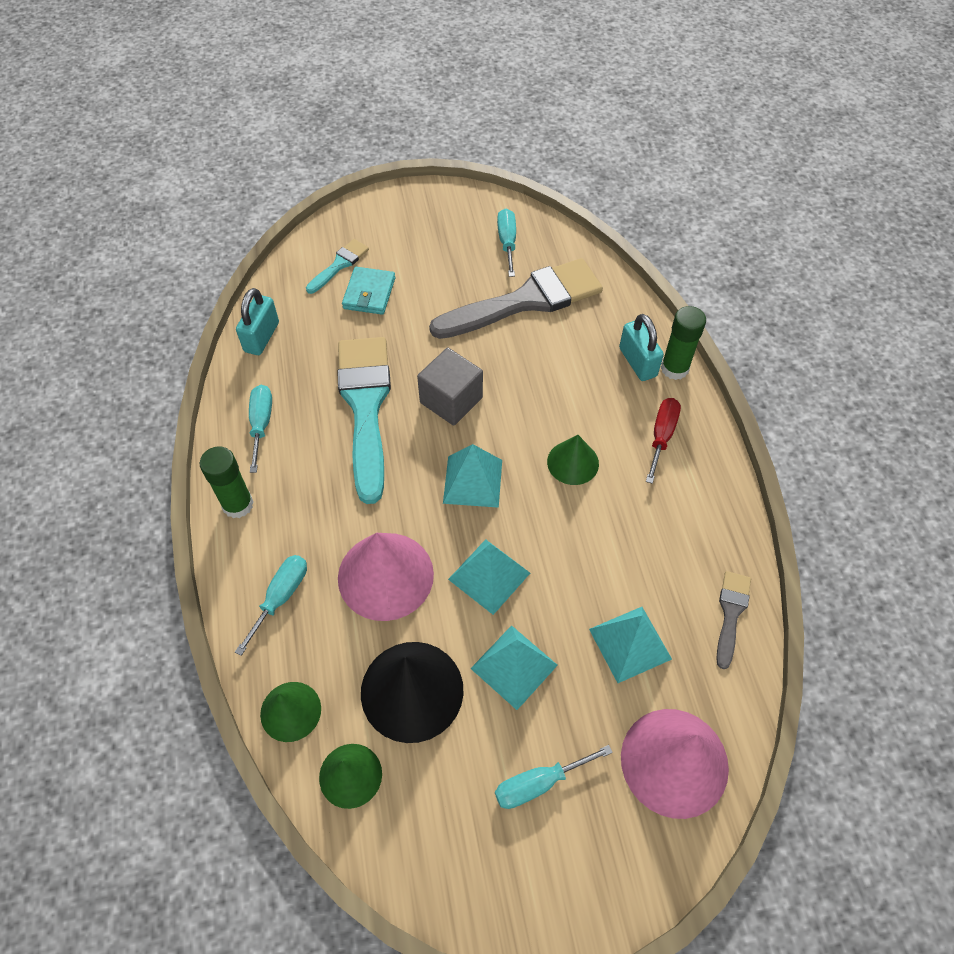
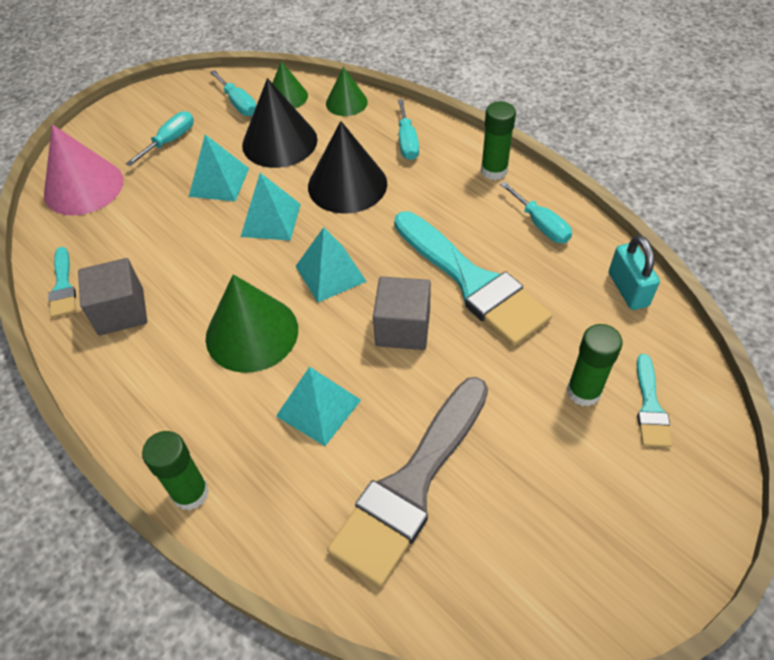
camera: 150 degrees right, 5 degrees down
pink cone [338,533,434,621] -> black cone [308,121,387,214]
turquoise wallet [342,267,395,315] -> green glue stick [567,324,623,406]
turquoise screwdriver [497,209,516,277] -> turquoise screwdriver moved to [210,70,256,116]
green cone [547,435,599,485] -> green cone [206,274,298,373], size x1.72
turquoise pyramid [589,607,672,683] -> turquoise pyramid moved to [276,367,361,446]
turquoise padlock [619,314,664,381] -> none
red screwdriver [646,398,681,484] -> none
grey brush [716,571,751,669] -> turquoise brush [48,247,76,318]
none -> grey cube [78,258,147,335]

